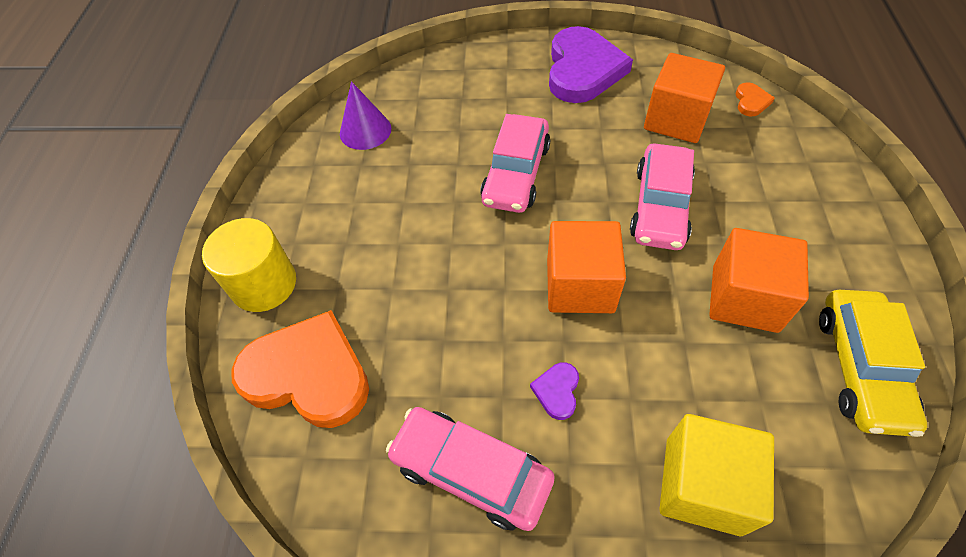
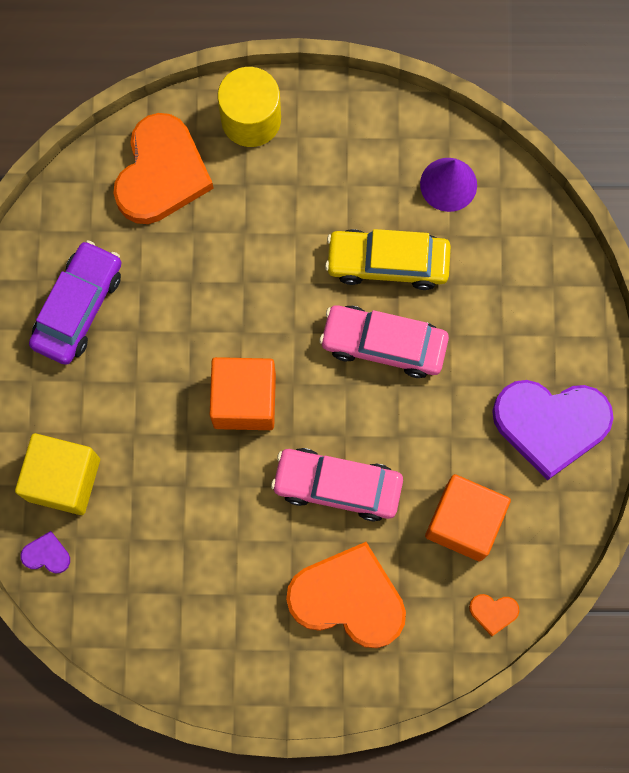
camera: 85 degrees right, 20 degrees up
pink car [386,407,555,531] -> purple car [29,240,122,365]
purple heart [530,362,579,420] -> purple heart moved to [21,531,70,573]
orange cube [709,228,809,333] -> none
yellow car [819,290,927,437] -> yellow car moved to [325,229,451,290]
none -> orange heart [286,542,406,648]

